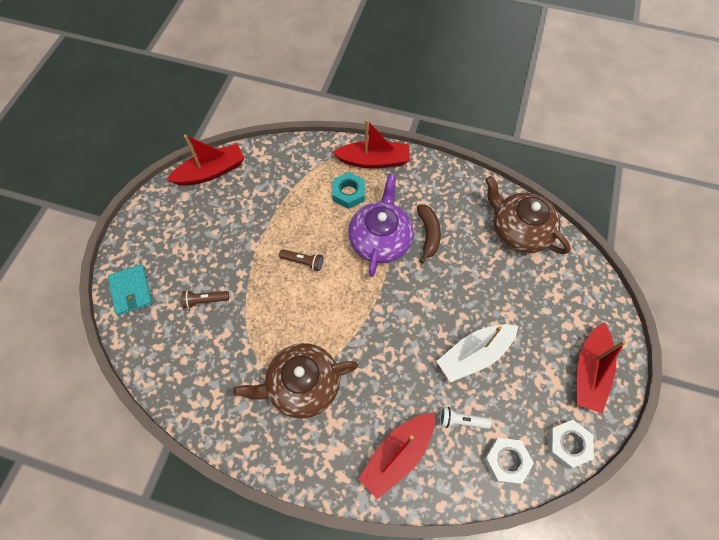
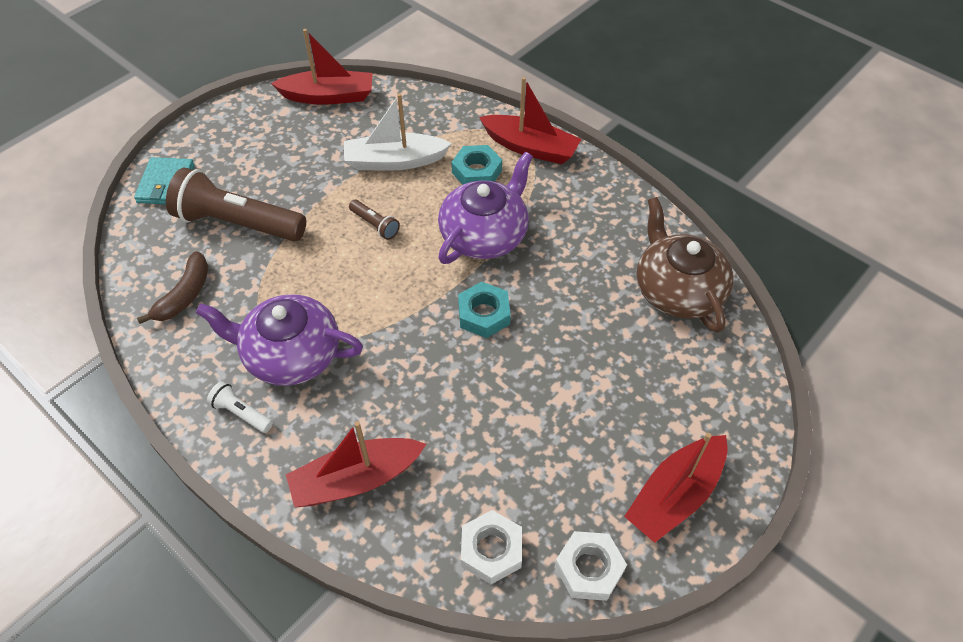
camera: 25 degrees right, 10 degrees down
brown flashlight [181,290,229,309] -> brown flashlight [166,168,306,242], size x2.26
brown teapot [233,343,358,419] -> purple teapot [196,294,363,386]
brown banana [417,204,441,263] -> brown banana moved to [137,251,208,324]
white boat [437,324,518,382] -> white boat moved to [344,93,452,171]
white flashlight [440,407,492,429] -> white flashlight moved to [207,381,273,433]
none -> turquoise nut [458,282,511,338]

